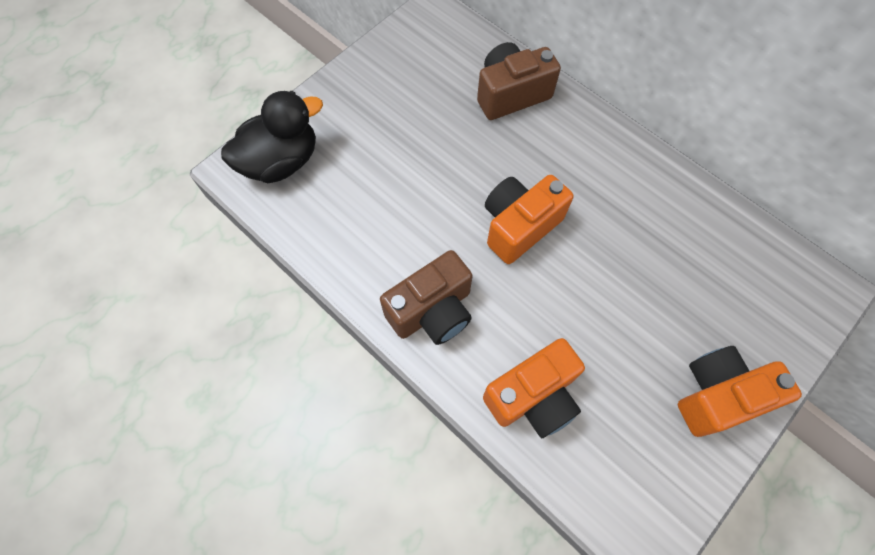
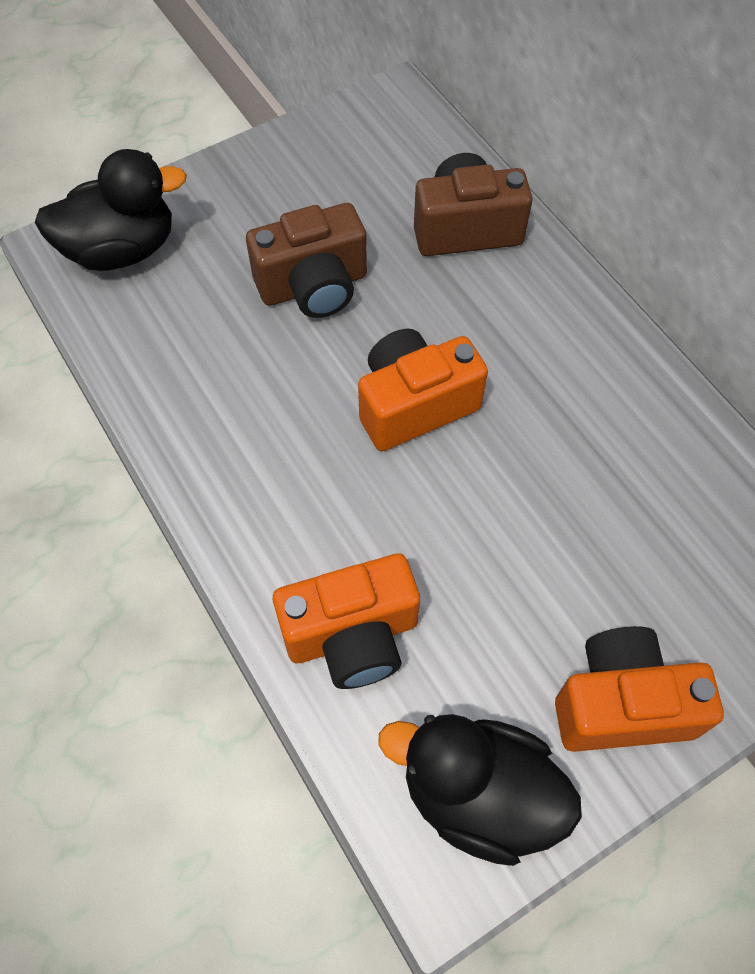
camera: 15 degrees right, 5 degrees down
brown camera [380,250,473,345] -> brown camera moved to [246,203,367,318]
none -> black duck [378,714,582,866]

